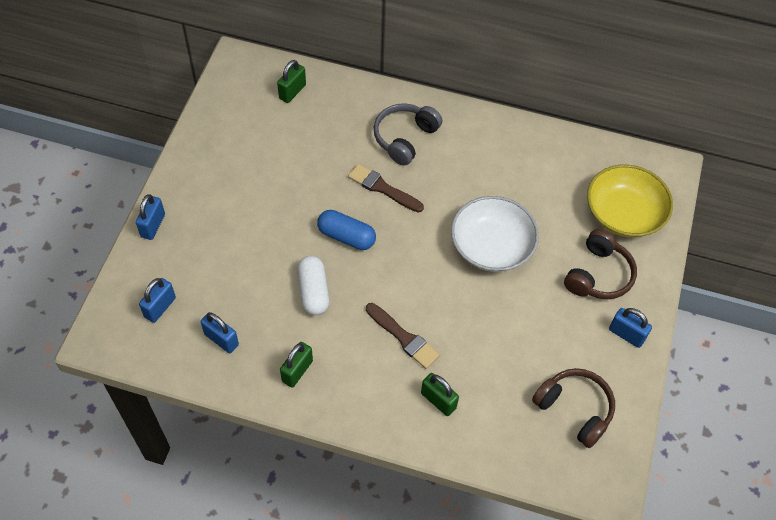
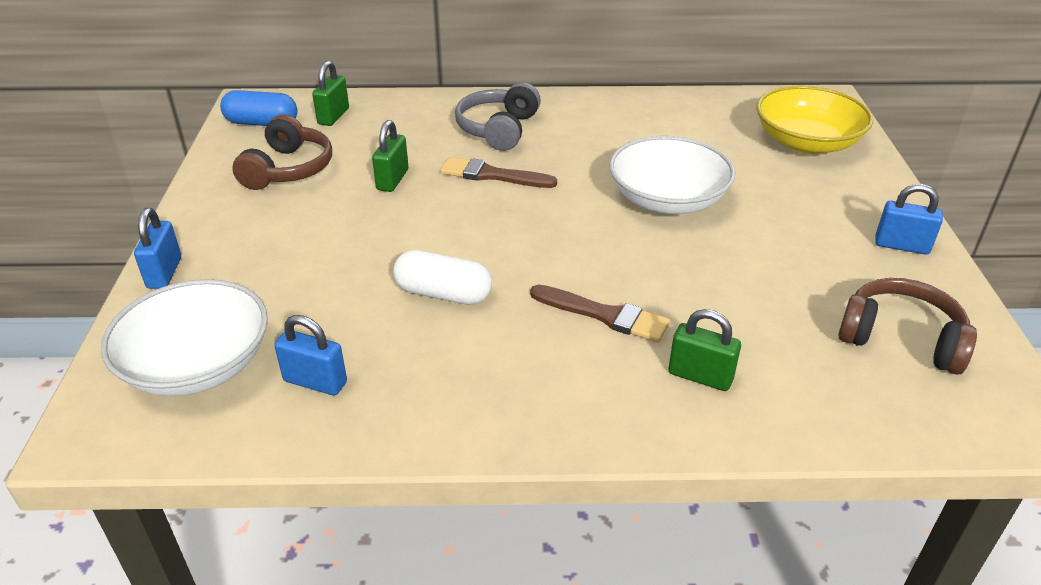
camera: 15 degrees left, 20 degrees down
blue padlock [139,278,176,323] -> white bowl [101,279,268,396]
green padlock [280,342,313,388] -> green padlock moved to [372,120,408,192]
white capsule [297,256,330,315] -> white capsule turned 45 degrees counterclockwise [393,250,492,305]
blue capsule [317,210,376,250] -> blue capsule moved to [220,90,298,126]
brown headphones [564,229,637,299] -> brown headphones moved to [232,114,332,190]

